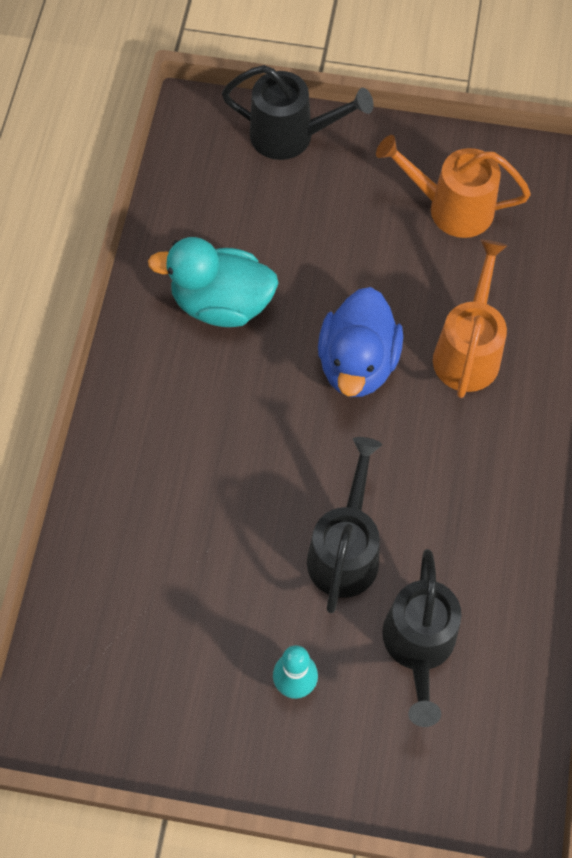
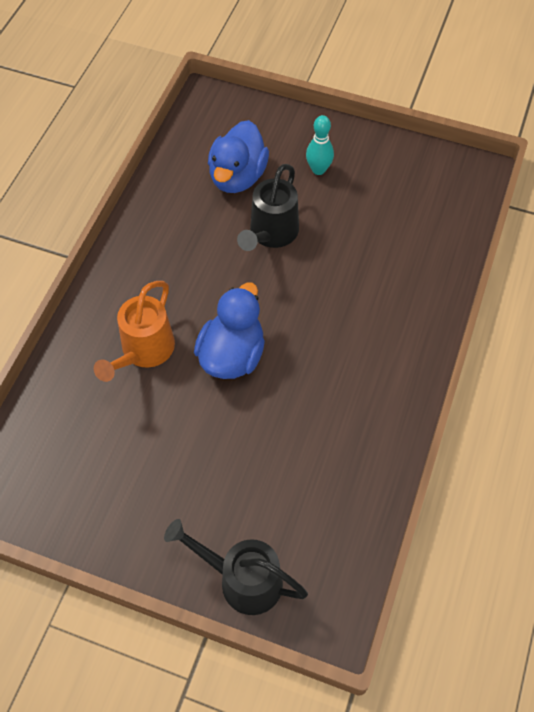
camera: 170 degrees left, 5 degrees down
turquoise duck [148,237,278,327] -> none
orange watering can [376,135,531,238] -> none
black watering can [382,549,462,727] -> blue duck [208,120,269,193]

